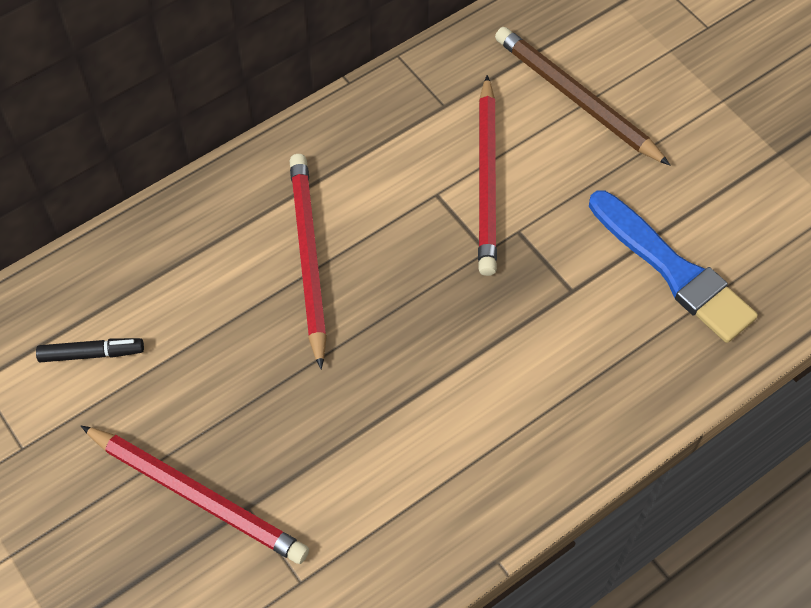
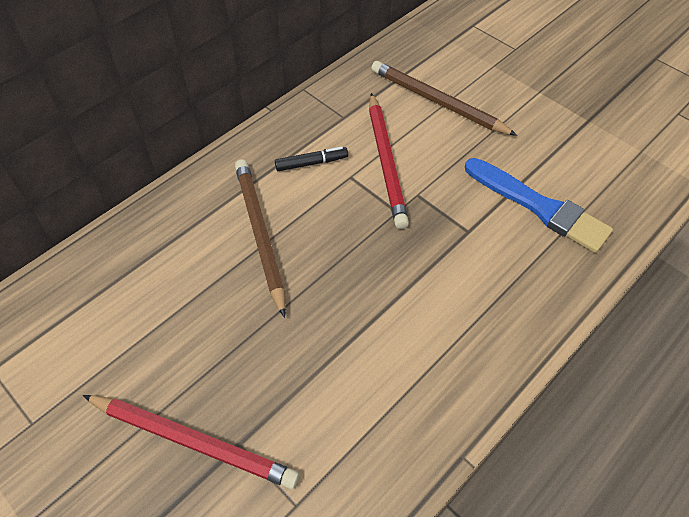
camera: 10 degrees left, 5 degrees down
black marker [36,338,144,362] -> black marker moved to [275,147,348,171]
red pencil [290,154,327,369] -> brown pencil [235,159,286,318]

